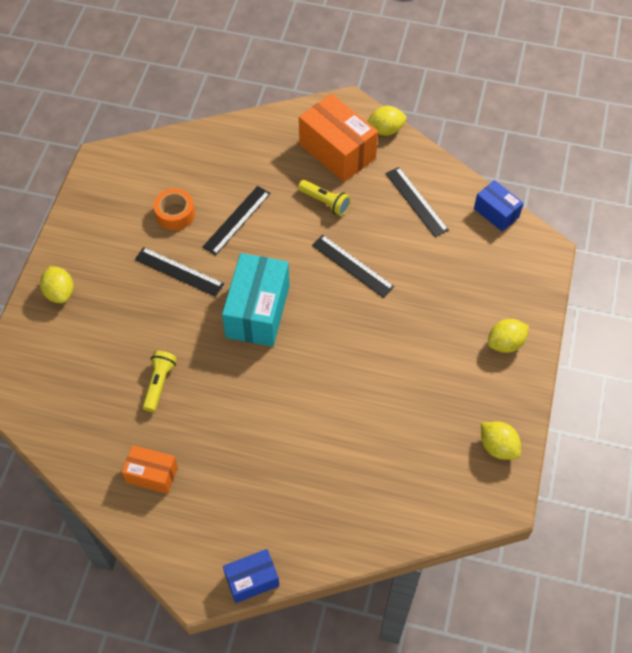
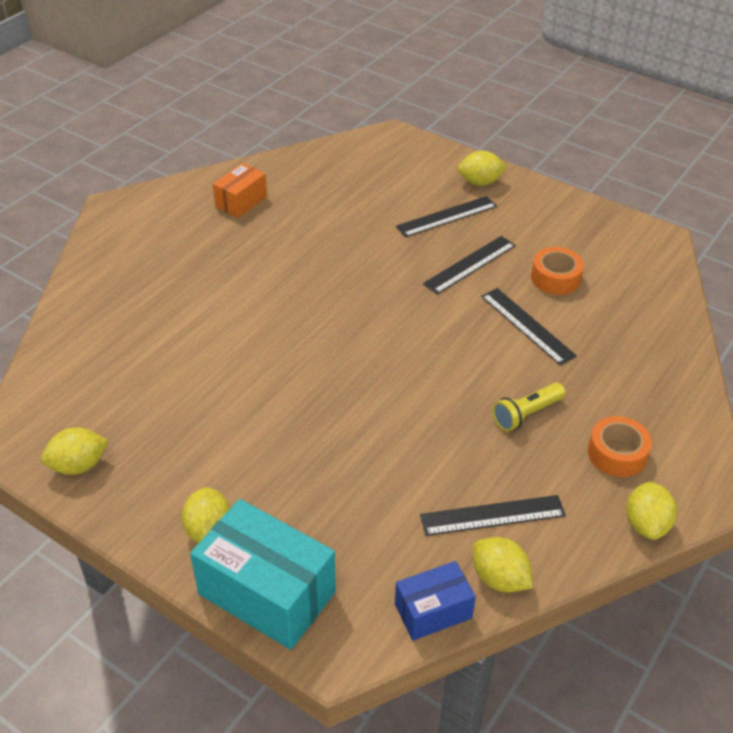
camera: 110 degrees right, 15 degrees down
yellow flashlight [142,351,177,412] -> none
turquoise box [222,253,289,347] -> turquoise box moved to [190,499,336,650]
blue box [223,549,279,603] -> none
orange box [299,94,378,182] -> orange tape [588,416,652,477]
black ruler [312,235,395,298] -> black ruler moved to [396,196,497,237]
none -> yellow lemon [473,537,533,593]

